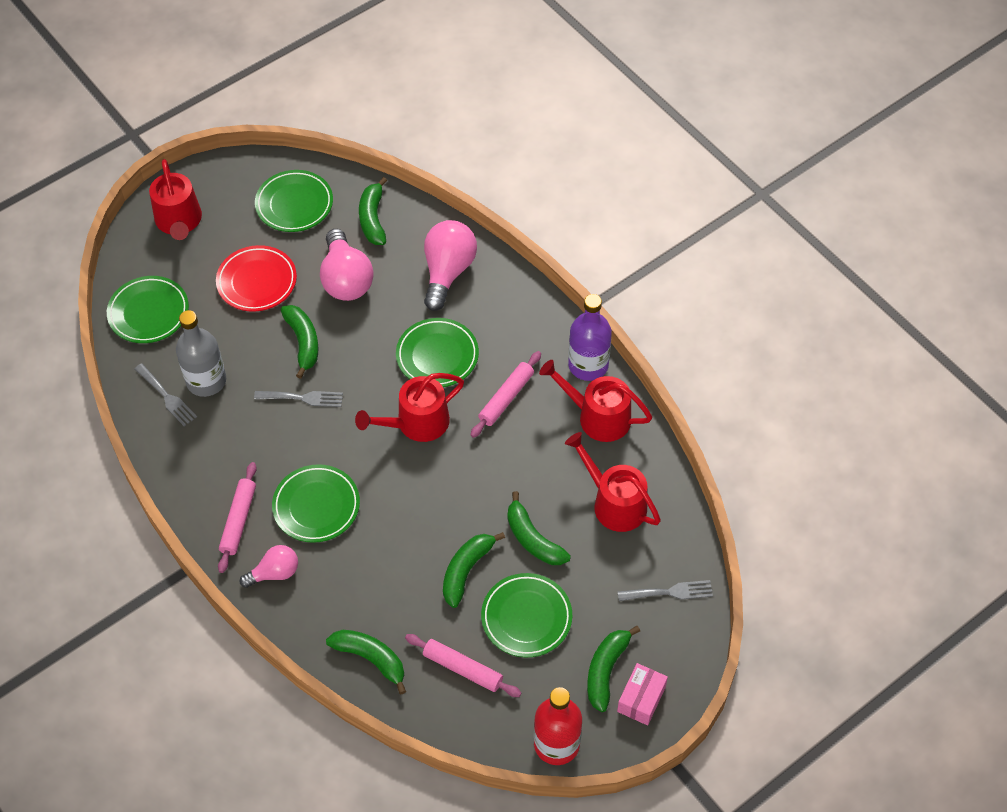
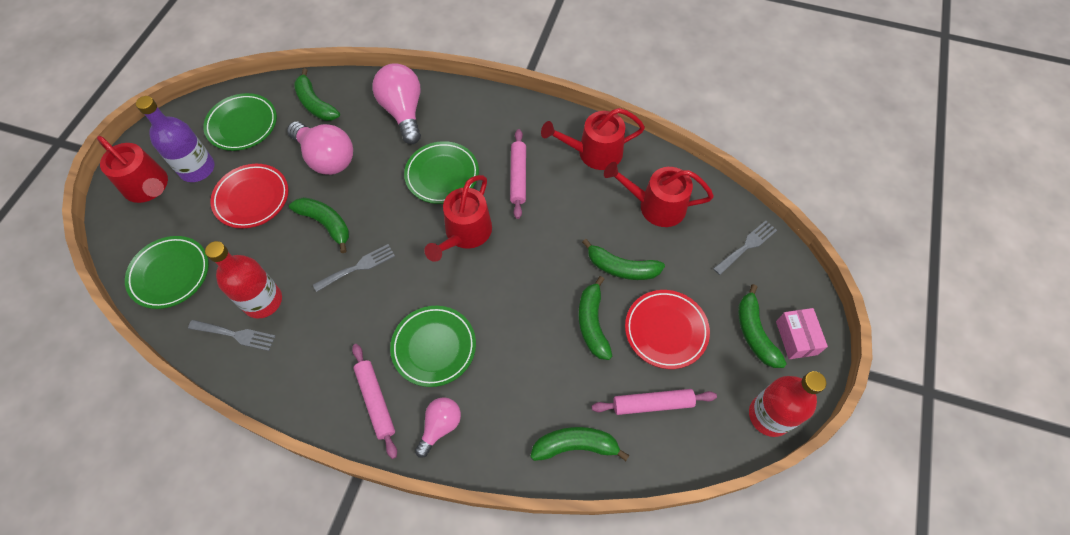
camera: 35 degrees left, 5 degrees up
grey bottle [176,310,226,397] -> red bottle [205,241,282,319]
green plate [481,573,572,657] -> red plate [625,290,710,369]
purple bottle [568,294,612,381] -> purple bottle moved to [136,96,215,182]

